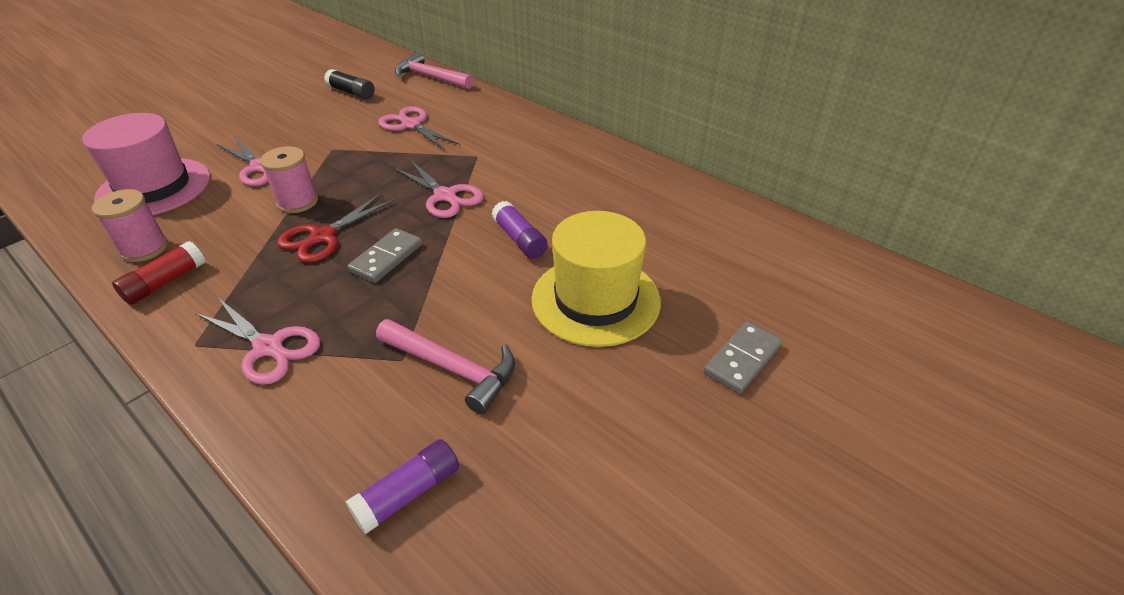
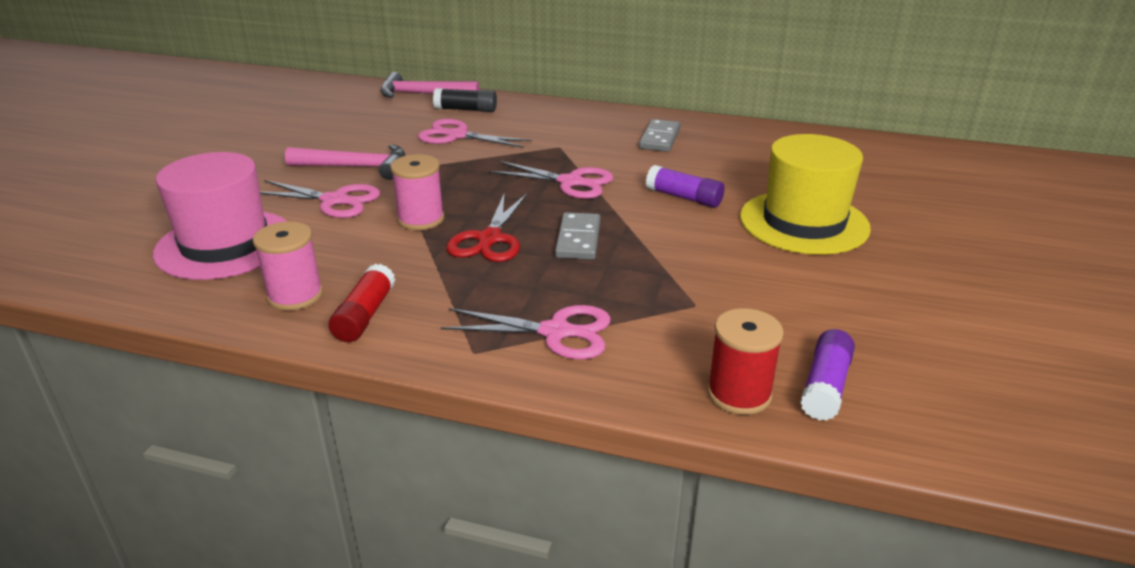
camera: 25 degrees left, 10 degrees down
black glue stick [324,69,374,99] -> black glue stick moved to [433,88,497,112]
pink hammer [376,319,515,414] -> pink hammer moved to [285,144,405,180]
grey domino [703,322,782,394] -> grey domino moved to [639,119,681,152]
none -> red spool [707,308,784,415]

